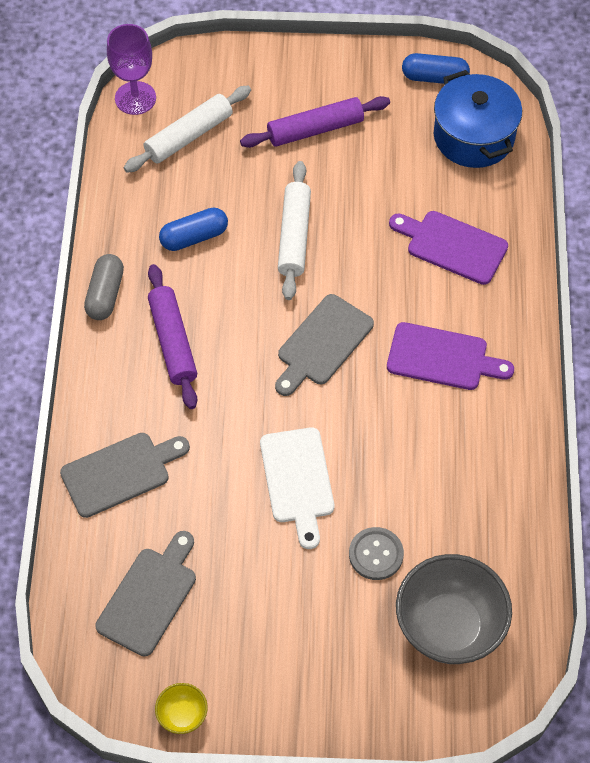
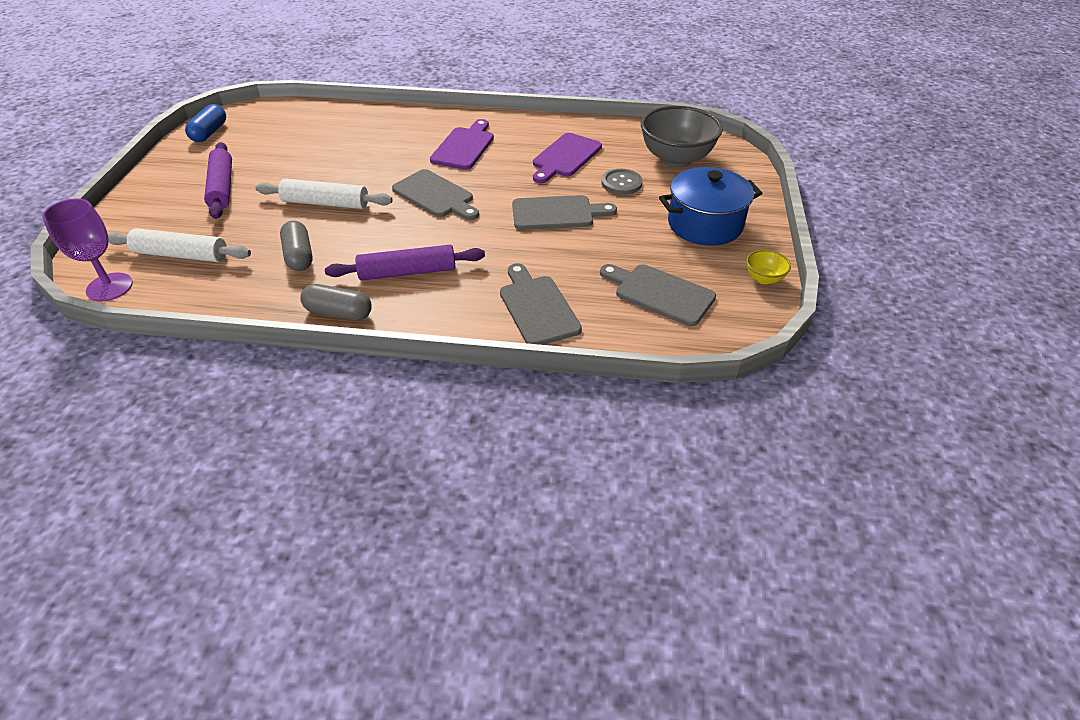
camera: 85 degrees left, 15 degrees down
white rolling pin [124,86,251,173] -> white rolling pin turned 45 degrees counterclockwise [108,228,251,262]
blue capsule [159,208,228,251] -> grey capsule [280,221,313,271]
white cutting board [260,427,334,549] -> grey cutting board [512,195,617,230]
purple cutting board [389,211,508,285] -> purple cutting board moved to [533,133,602,183]
blue pot [434,70,522,168] -> blue pot moved to [659,167,762,246]

